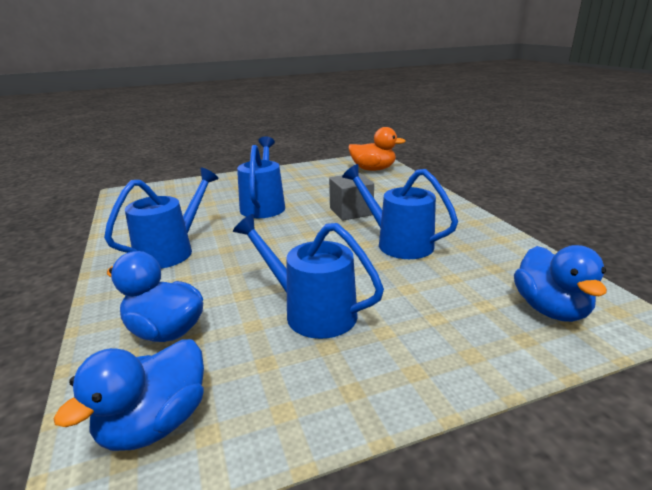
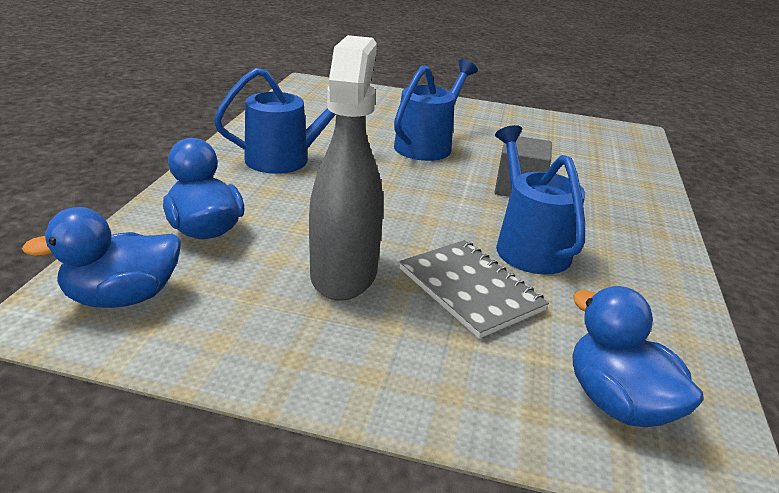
camera: 30 degrees right, 5 degrees up
blue watering can [233,214,384,339] -> grey spray bottle [309,35,383,301]
orange duck [348,127,405,171] -> none
blue duck [514,245,607,322] -> blue duck turned 120 degrees clockwise [573,286,704,427]
none -> grey notebook [399,240,549,339]

